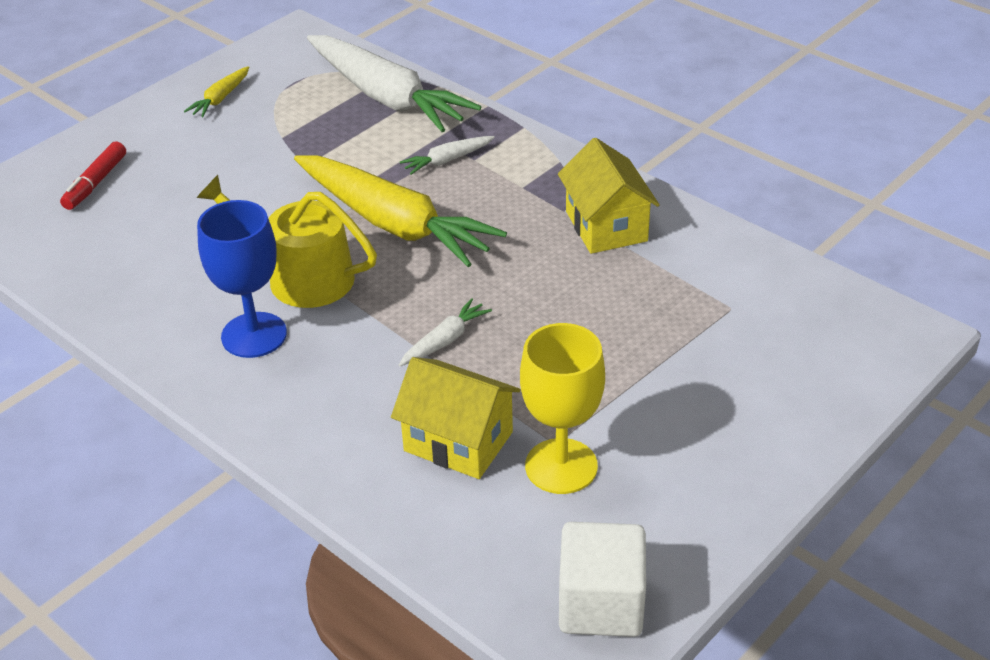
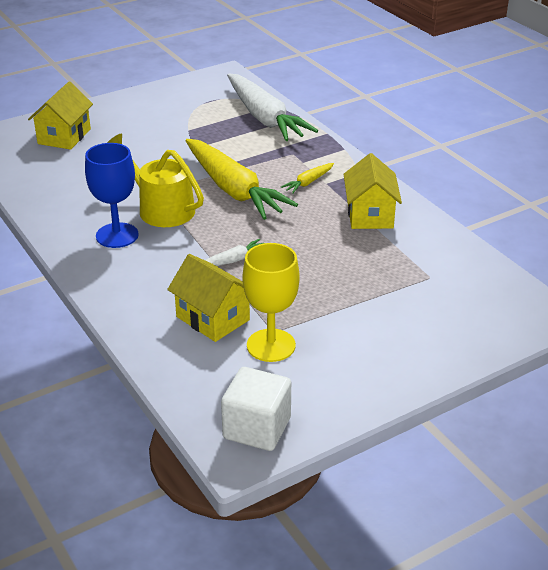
camera: 15 degrees right, 5 degrees down
red marker [60,142,126,210] -> yellow house [28,82,93,150]
yellow carrot [184,66,249,117] -> yellow carrot moved to [281,163,334,194]
white carrot [400,136,495,175] -> none

